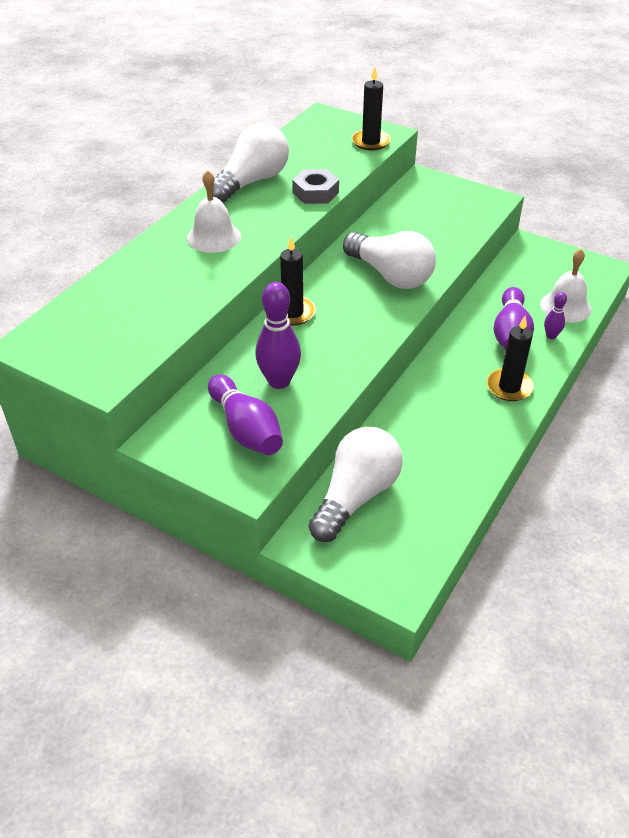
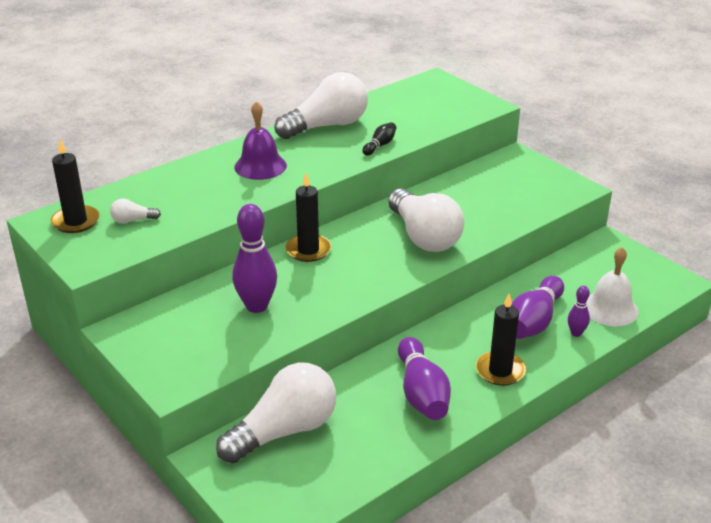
camera: 20 degrees right, 10 degrees down
white bell [187,170,241,253] -> purple bell [234,101,287,180]
purple bowling pin [208,374,283,455] -> purple bowling pin moved to [398,337,451,420]
grey nut [292,169,339,204] -> black bowling pin [362,122,396,156]
black candle [352,67,391,151] -> black candle moved to [51,139,100,233]
none -> white light bulb [110,199,161,224]

